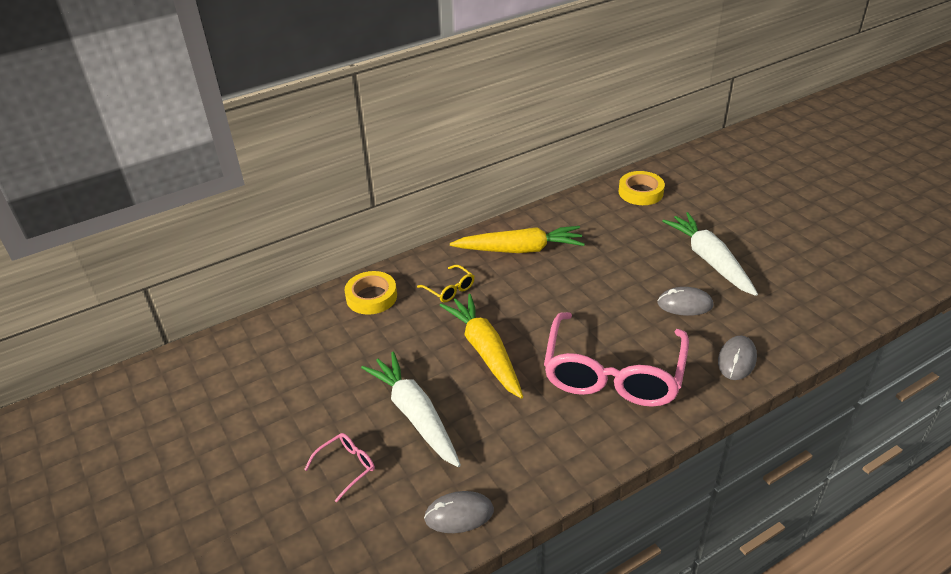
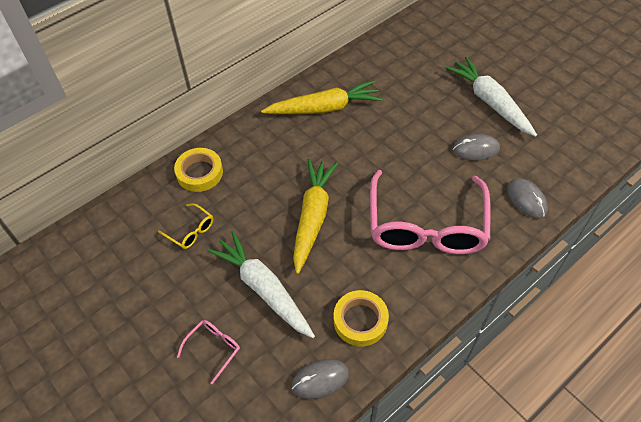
camera: 10 degrees left, 15 degrees up
yellow glasses [417,265,474,303] -> yellow glasses moved to [158,203,213,249]
yellow carrot [440,294,523,399] -> yellow carrot turned 45 degrees clockwise [293,159,338,274]
yellow tape [619,171,665,205] -> yellow tape moved to [334,290,389,346]
grey mouse [718,335,757,380] -> grey mouse turned 45 degrees counterclockwise [507,178,548,219]

